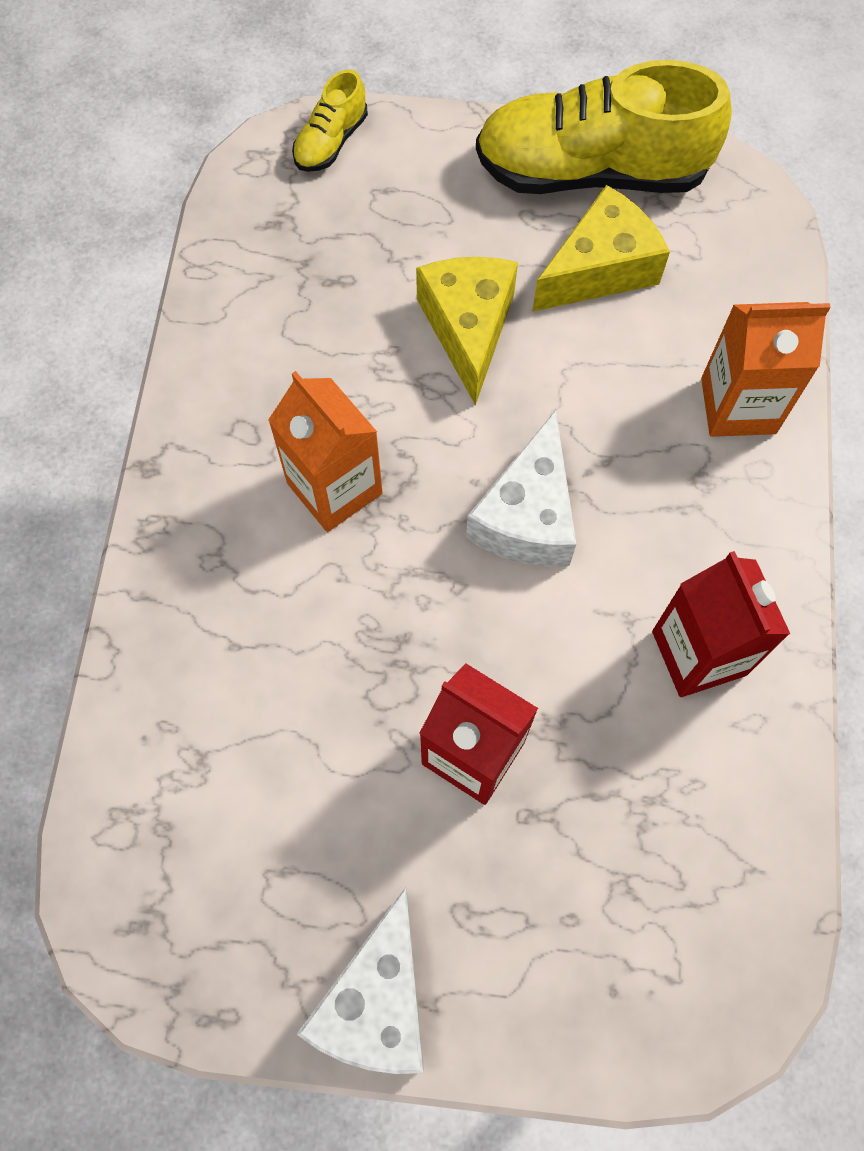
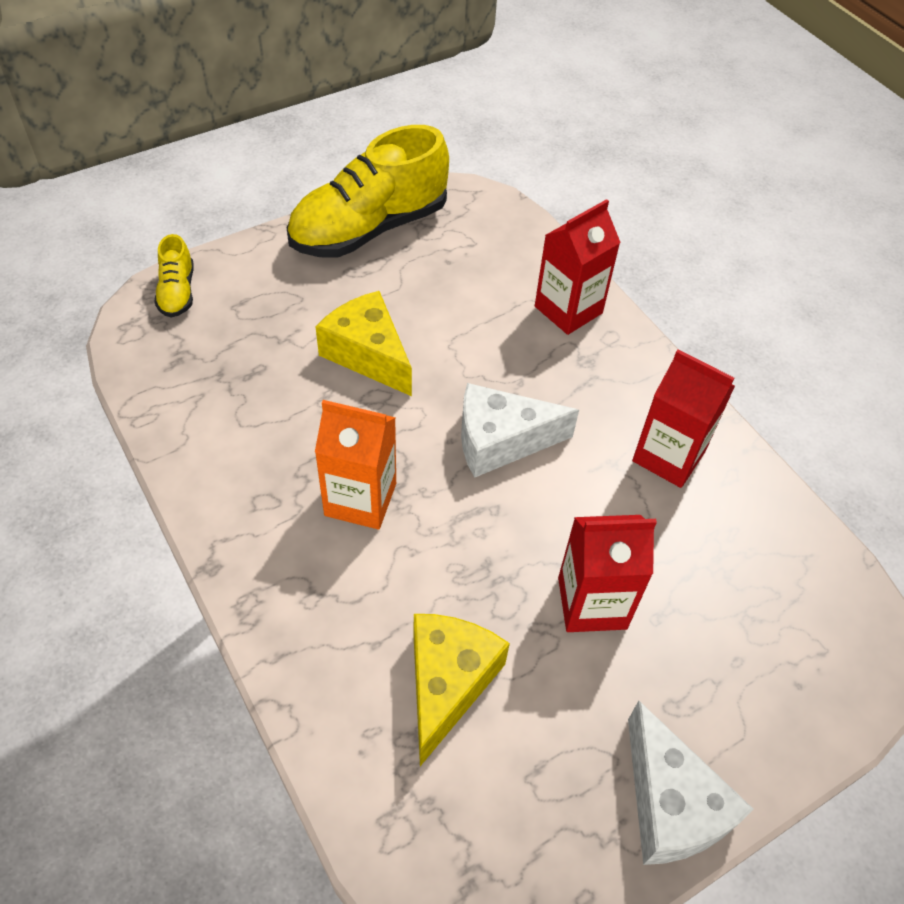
camera: 40 degrees left, 15 degrees down
white cheese [466,410,576,567] -> white cheese turned 105 degrees clockwise [461,383,579,478]
yellow cheese [532,185,670,312] -> yellow cheese moved to [413,614,510,766]
orange carton [701,302,831,437] -> red carton [535,199,621,335]

